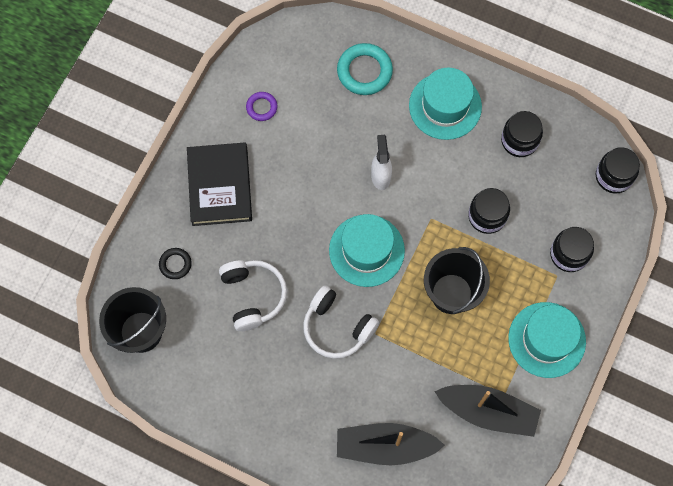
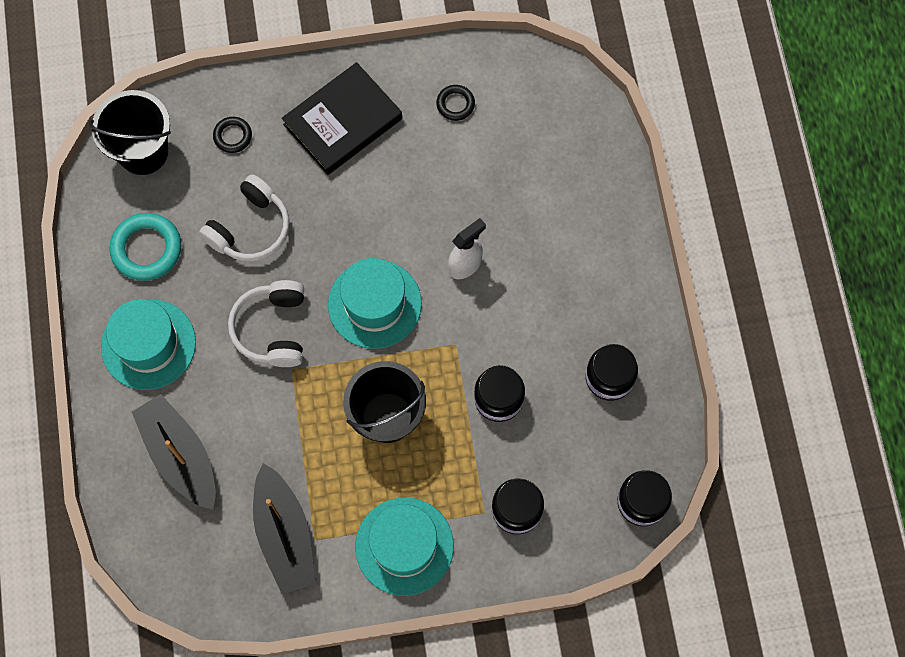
camera: 55 degrees right, 0 degrees up
purple ring [246,92,277,121] -> black ring [436,85,475,121]
turquoise ring [337,43,393,95] -> turquoise ring moved to [110,213,181,281]
turquoise hat [409,68,482,140] -> turquoise hat moved to [101,299,196,390]

